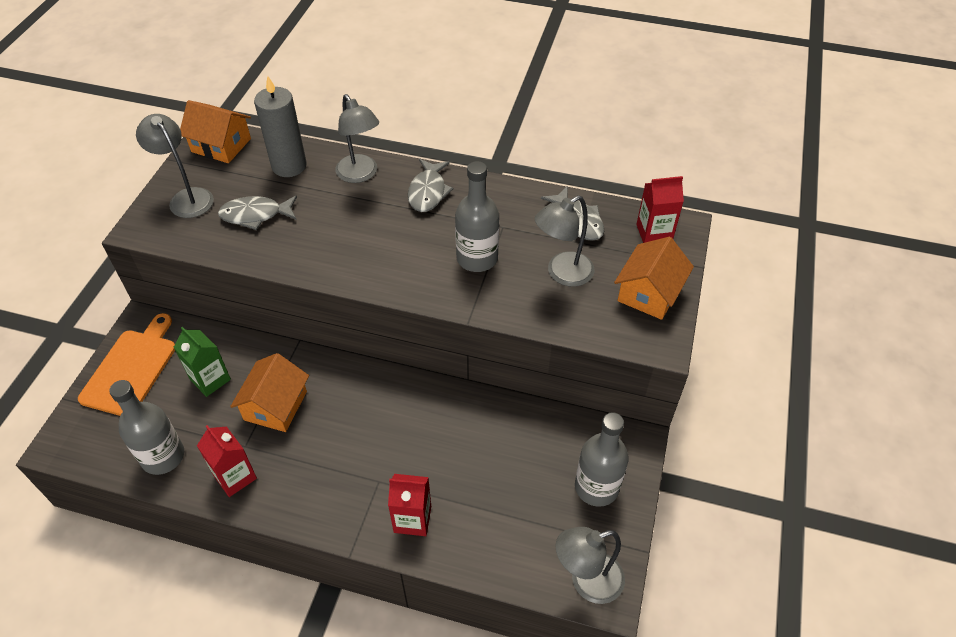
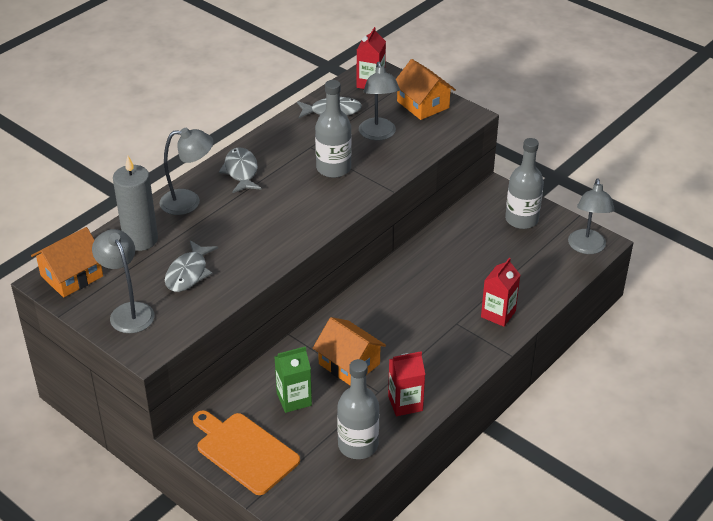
camera: 65 degrees left, 10 degrees down
grey lamp [136,114,214,218] -> grey lamp turned 75 degrees clockwise [92,229,155,333]
grey fish [408,159,453,212] -> grey fish turned 135 degrees counterclockwise [219,148,262,193]

